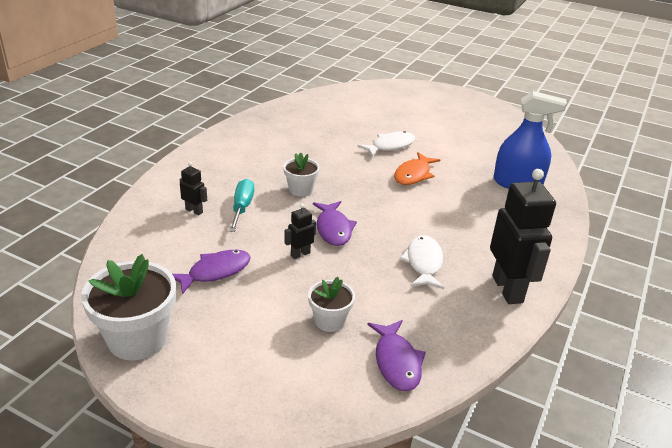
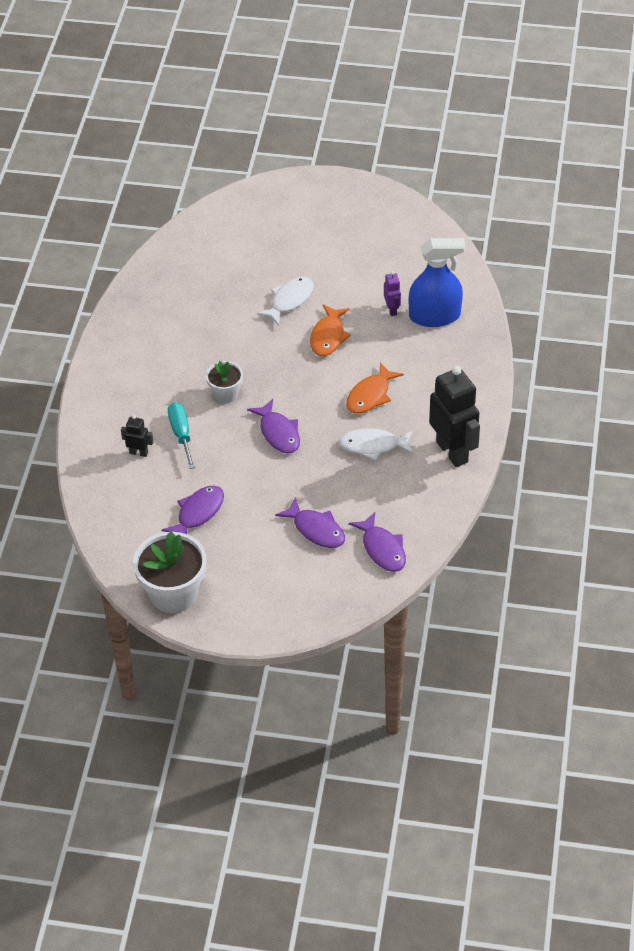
camera: 15 degrees left, 15 degrees up
black robot [284,204,316,259] -> none
white flower pot [308,277,355,332] -> purple fish [275,497,345,548]
white fish [399,235,444,289] -> white fish turned 75 degrees counterclockwise [339,428,413,461]
none -> orange fish [346,362,404,414]
none -> purple robot [384,271,401,316]

